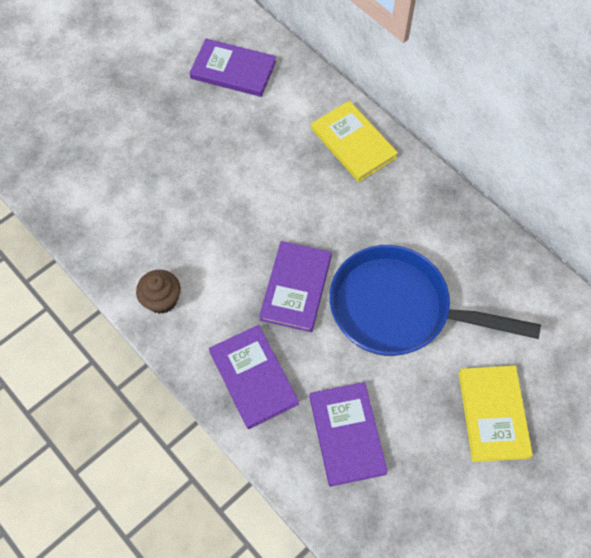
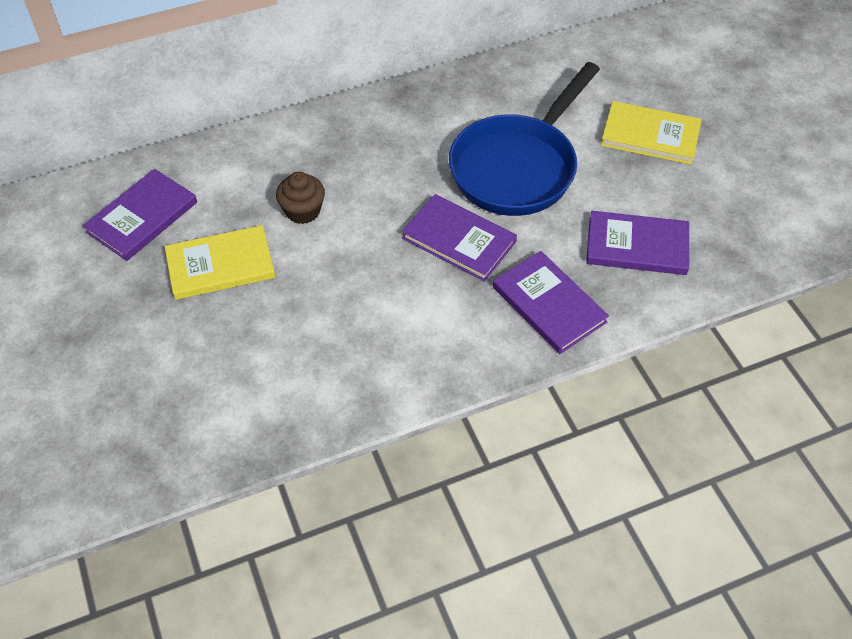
camera: 70 degrees left, 10 degrees down
brown cupcake [136,270,181,314] -> brown cupcake moved to [276,172,325,224]
purple book [209,325,299,429] -> purple book turned 60 degrees clockwise [493,251,609,354]
yellow book [311,101,398,182] -> yellow book moved to [165,225,275,300]

